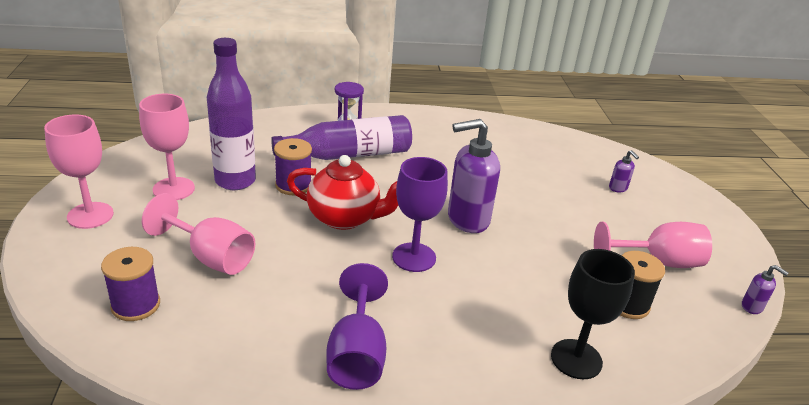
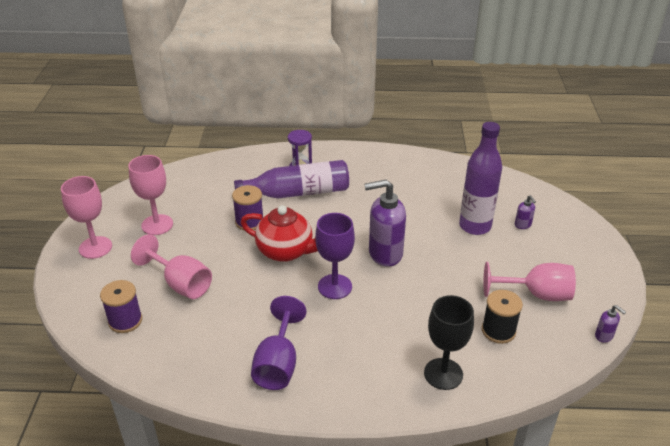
camera: 10 degrees right, 5 degrees up
purple bottle [207,38,256,190] -> purple bottle moved to [459,122,502,235]

